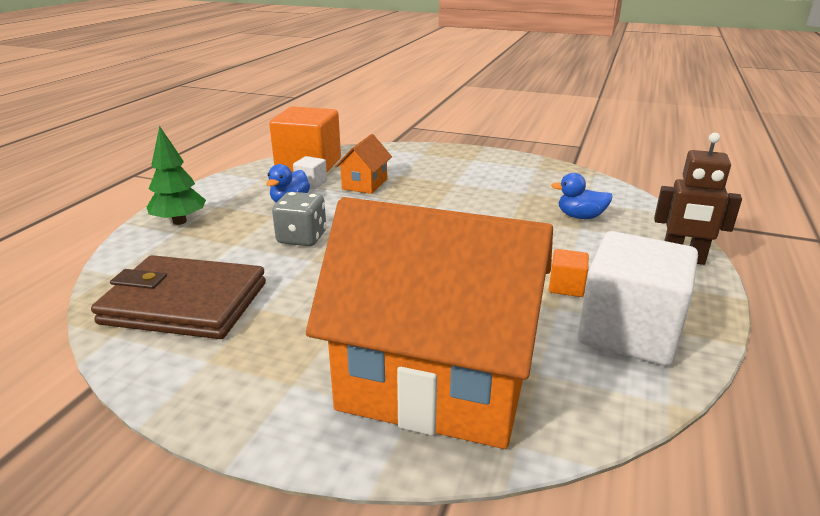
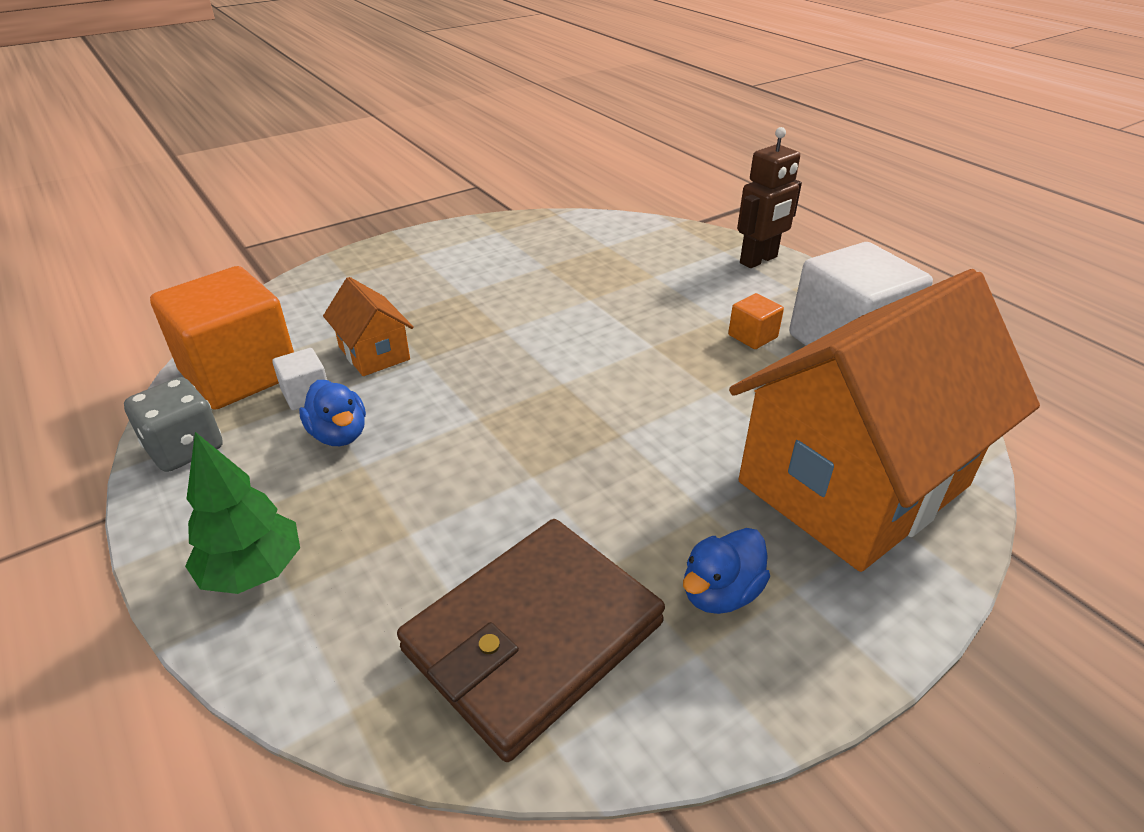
camera: 55 degrees left, 10 degrees up
grey dice [272,192,326,246] -> grey dice moved to [124,377,223,472]
blue duck [551,173,613,219] -> blue duck moved to [683,528,770,614]

